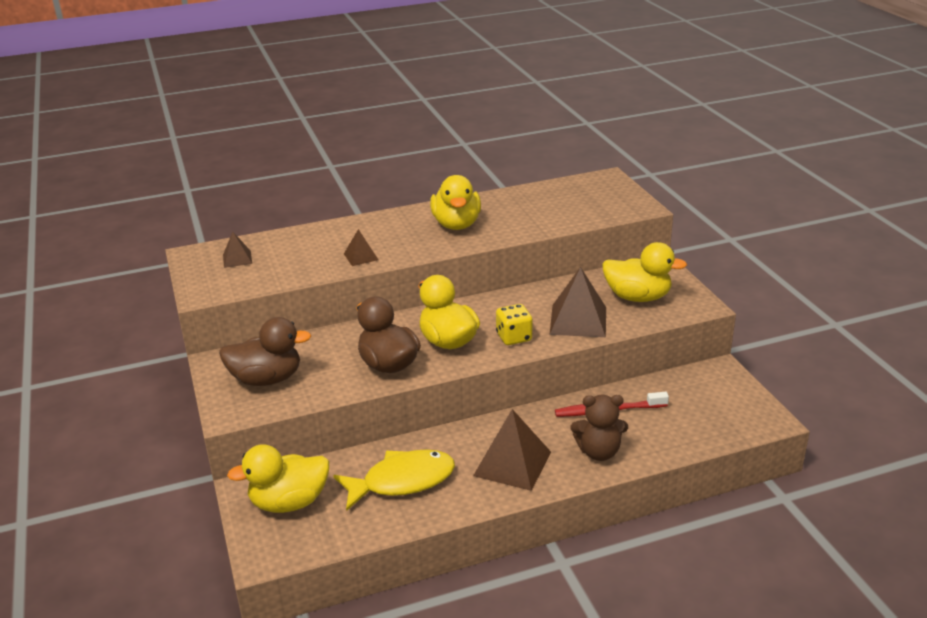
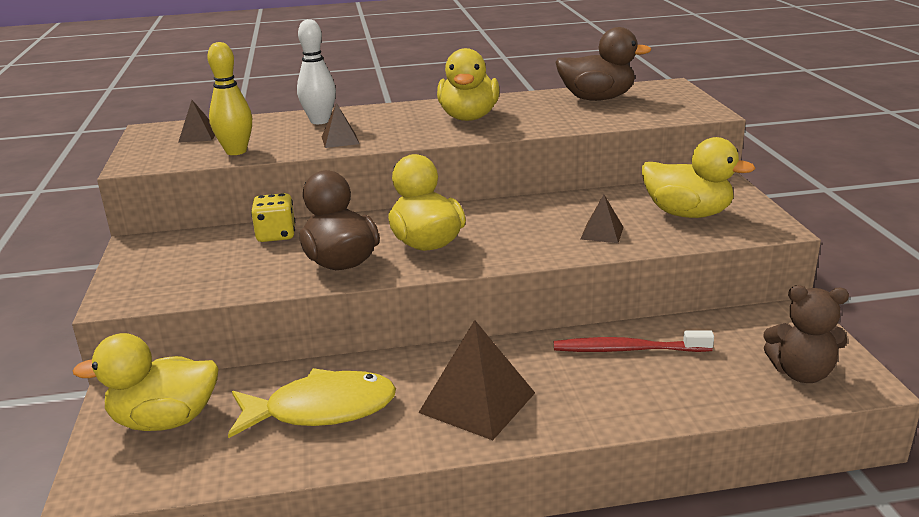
camera: 10 degrees right, 5 degrees down
brown duck [219,317,311,386] -> brown duck moved to [556,27,652,101]
yellow dice [496,304,532,345] -> yellow dice moved to [251,193,295,242]
brown pyramid [550,267,606,337] -> brown pyramid [581,195,624,243], size x0.52
brown teddy bear [571,395,628,461] -> brown teddy bear moved to [764,285,849,383]
none -> yellow bowling pin [207,42,252,155]
none -> white bowling pin [297,19,336,124]

